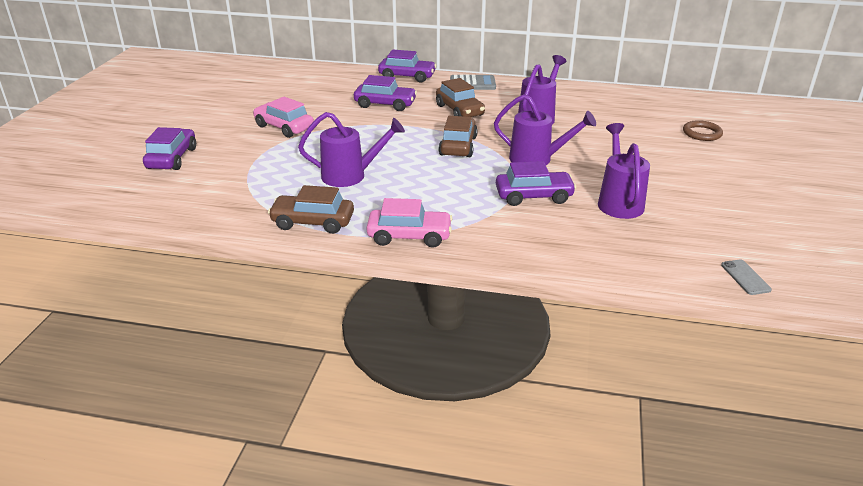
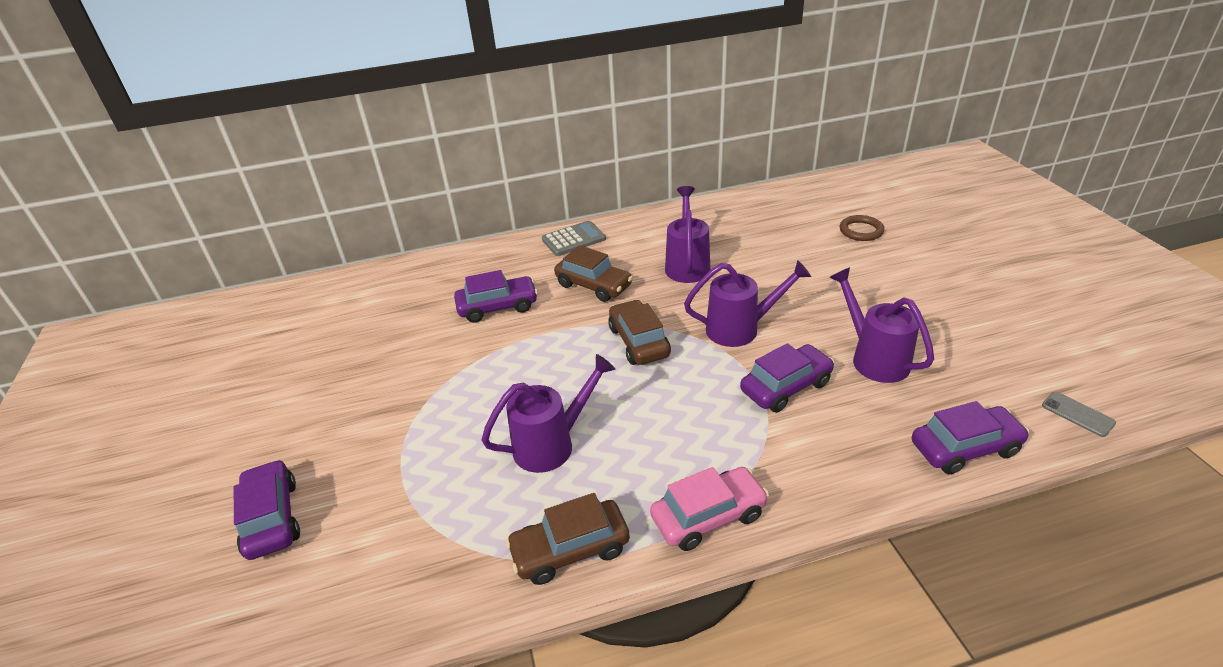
camera: 25 degrees left, 5 degrees up
pink car [253,97,314,138] -> none
purple car [378,50,437,83] -> purple car moved to [912,401,1030,474]

